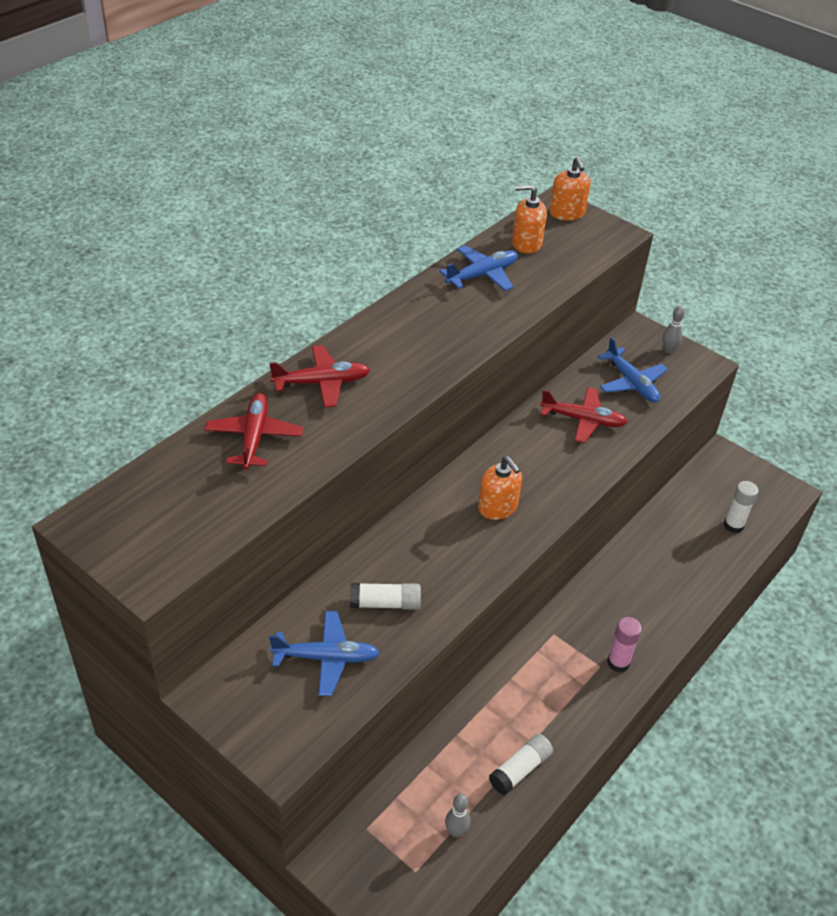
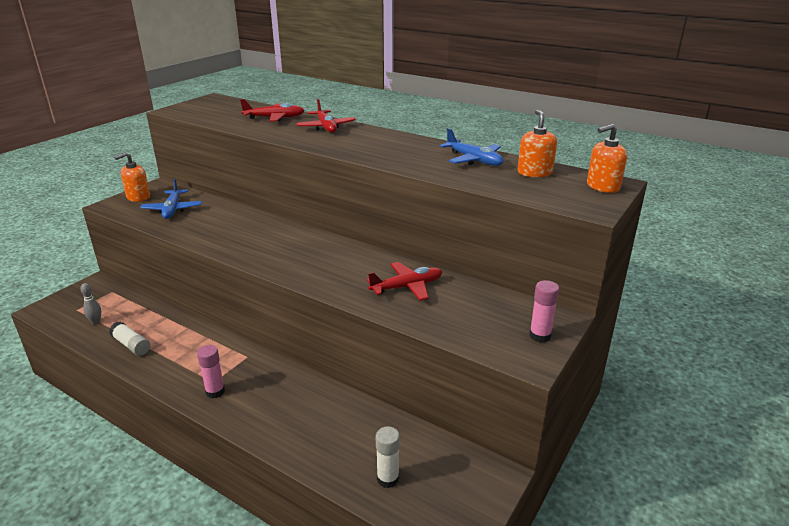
camera: 85 degrees right, 15 degrees down
white glue stick [350,583,421,610] -> none
orange soap dispenser [478,456,522,520] -> orange soap dispenser moved to [114,152,150,202]
red plane [540,387,627,443] -> red plane turned 120 degrees counterclockwise [366,262,442,301]
blue plane [597,337,668,402] -> none
grey bowling pin [662,306,685,353] -> pink glue stick [529,280,559,343]

